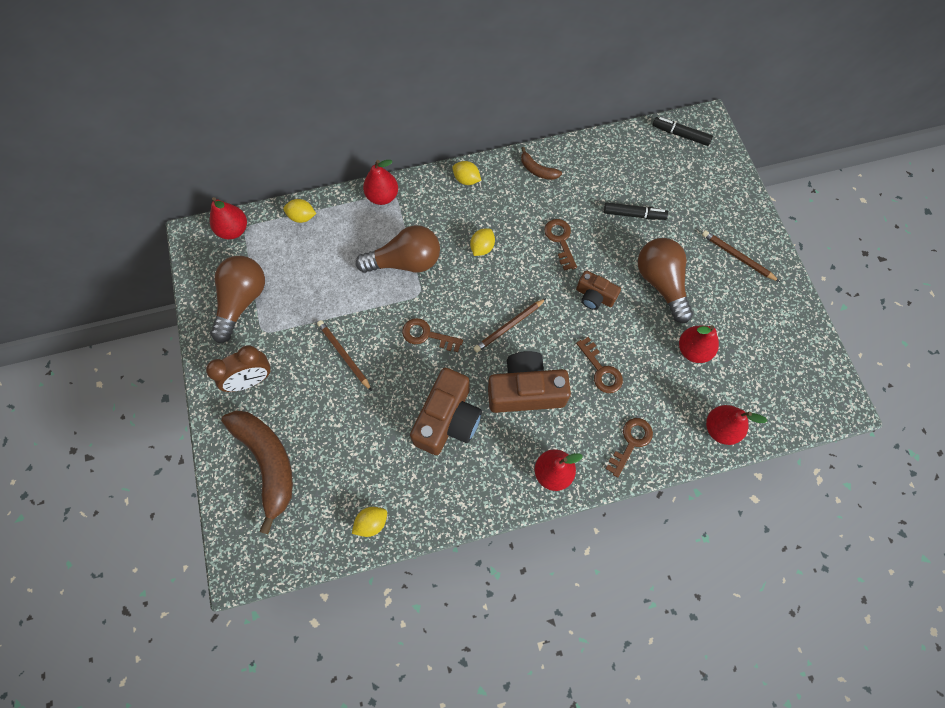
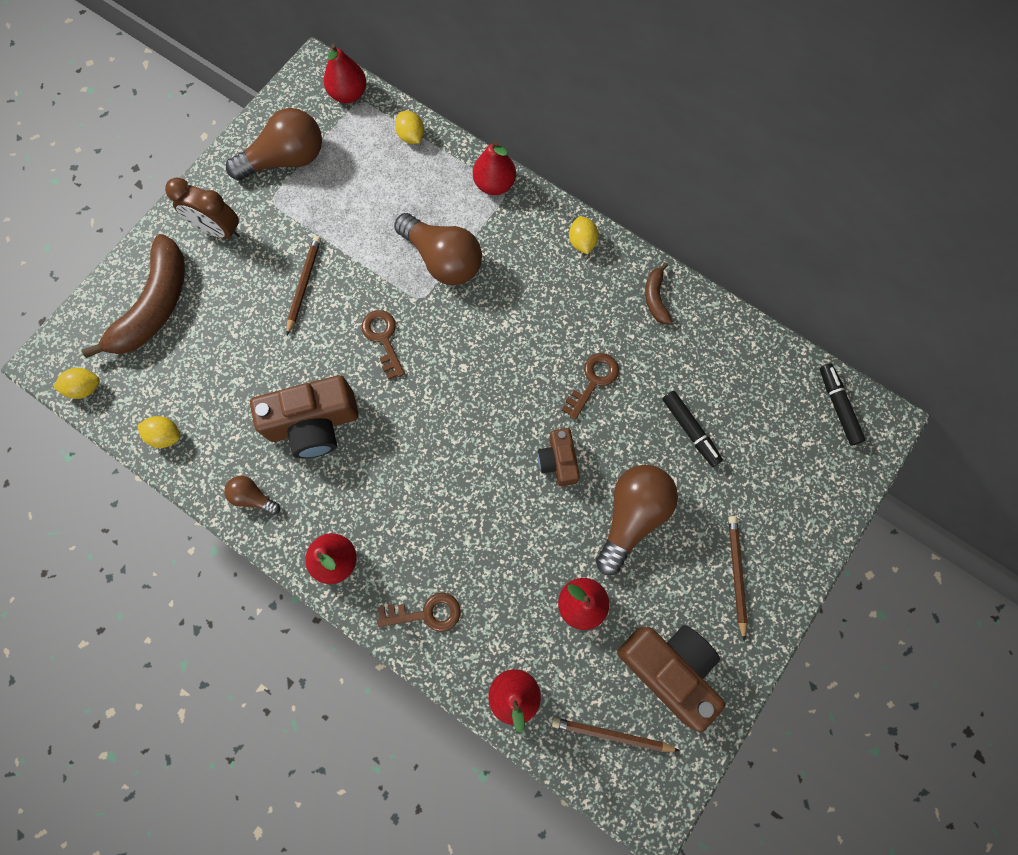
camera: 50 degrees right, 5 degrees up
yellow lemon [470,228,495,256] -> yellow lemon moved to [53,368,100,399]
brown pencil [474,298,546,352] -> brown pencil moved to [552,718,680,752]
brown camera [488,351,571,413] -> brown camera moved to [618,625,725,732]
brown key [576,337,623,393] -> none
none -> brown light bulb [224,476,280,515]

